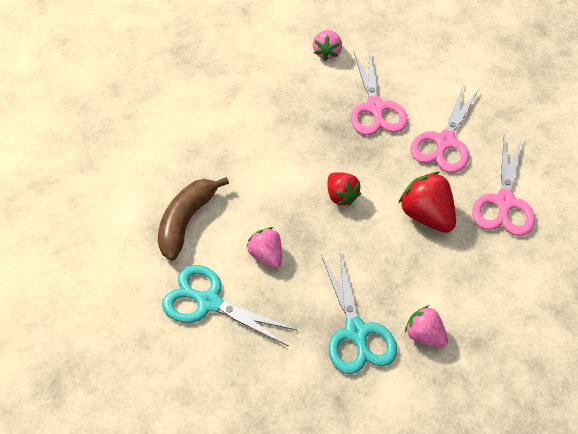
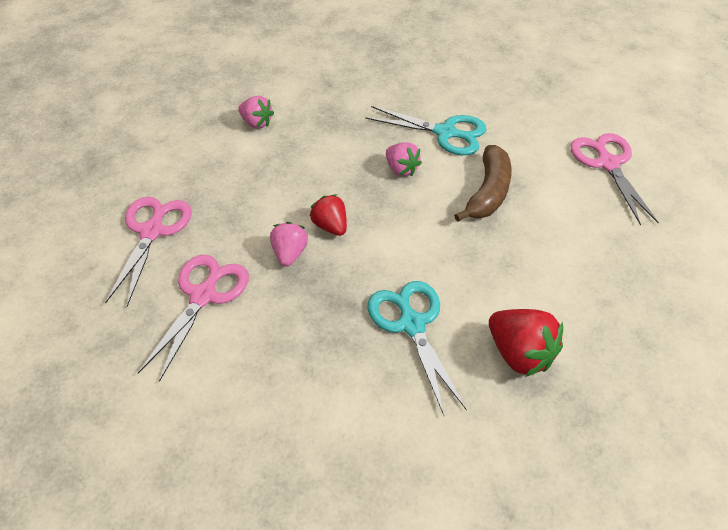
camera: 175 degrees right, 5 degrees down
pink strawberry [313,30,342,61] -> pink strawberry moved to [270,222,308,267]
turquoise scissors [321,252,397,374] -> turquoise scissors moved to [367,281,467,415]
pink scissors [351,48,408,135] -> pink scissors moved to [571,133,659,226]
red strawberry [399,172,456,233] -> red strawberry moved to [489,309,563,377]

